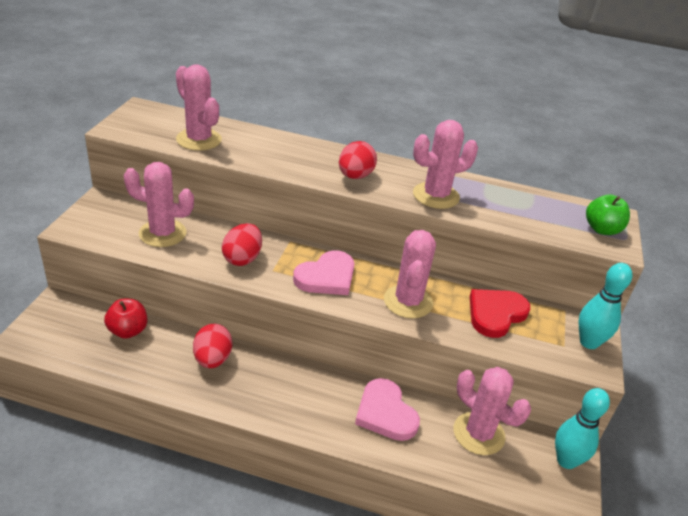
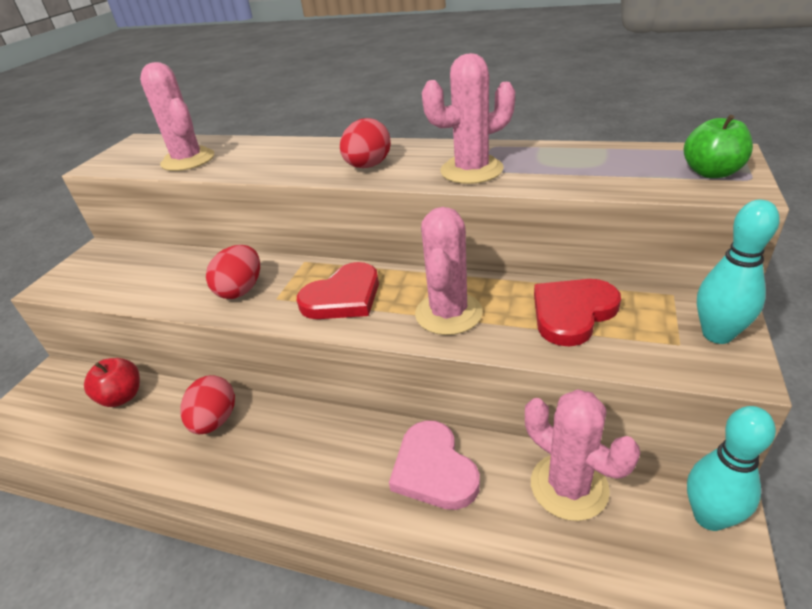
camera: 10 degrees right, 0 degrees up
pink cactus [124,162,194,247] -> none
pink heart [293,250,354,295] -> red heart [297,262,379,319]

